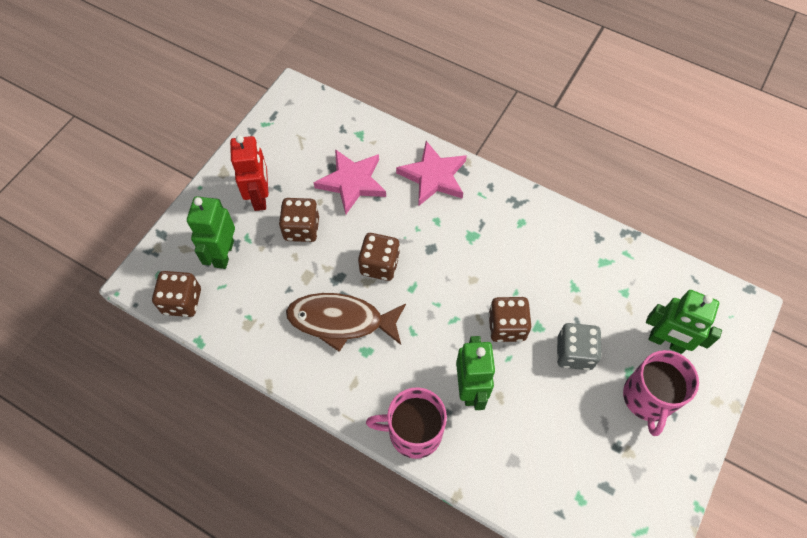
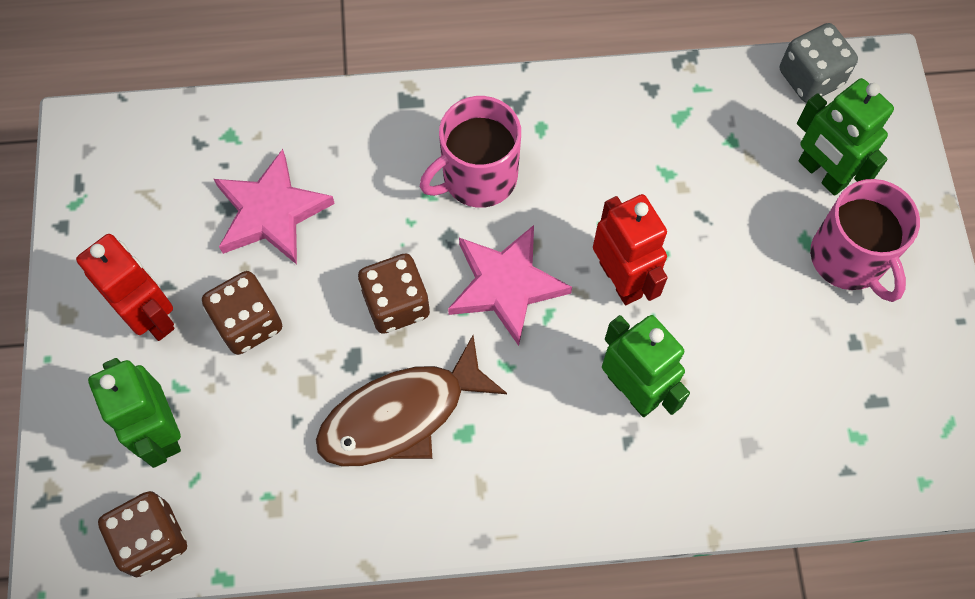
camera: 35 degrees left, 5 degrees up
pink mug [366,387,447,459] -> pink mug moved to [420,96,521,208]
pink star [396,141,467,206] -> pink star moved to [448,225,572,346]
brown dice [488,297,531,342] -> red robot [593,194,668,305]
grey dice [557,323,602,370] -> grey dice moved to [780,23,858,103]
green robot [646,290,722,354] -> green robot turned 60 degrees clockwise [797,78,894,196]

